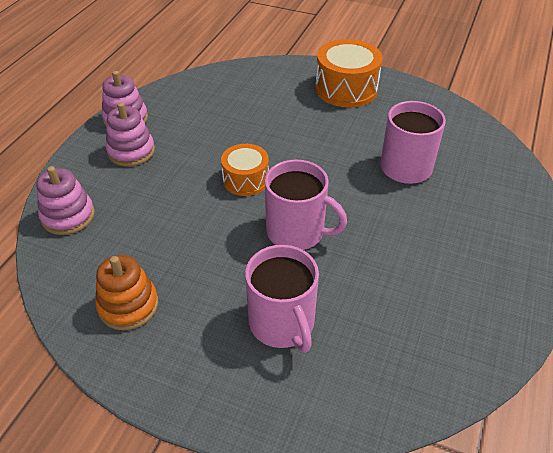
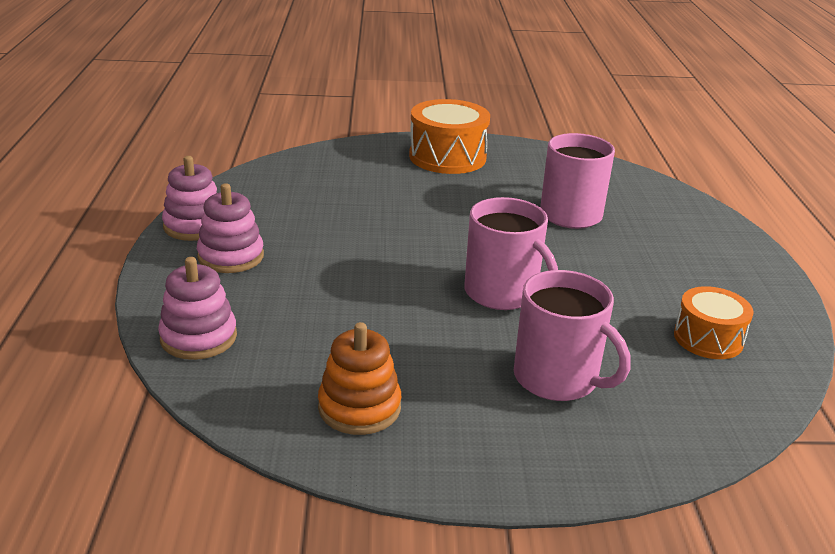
camera: 25 degrees left, 15 degrees down
orange drum [221,144,269,196] -> orange drum moved to [674,286,753,359]
pink mug [265,159,347,250] -> pink mug turned 45 degrees clockwise [464,197,558,310]

